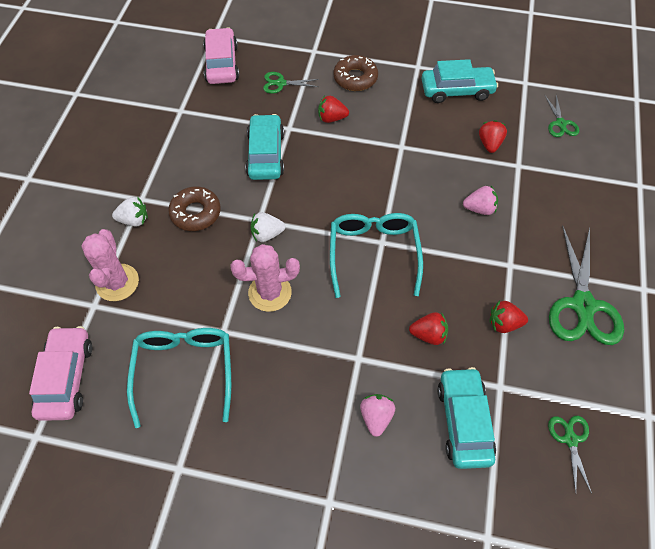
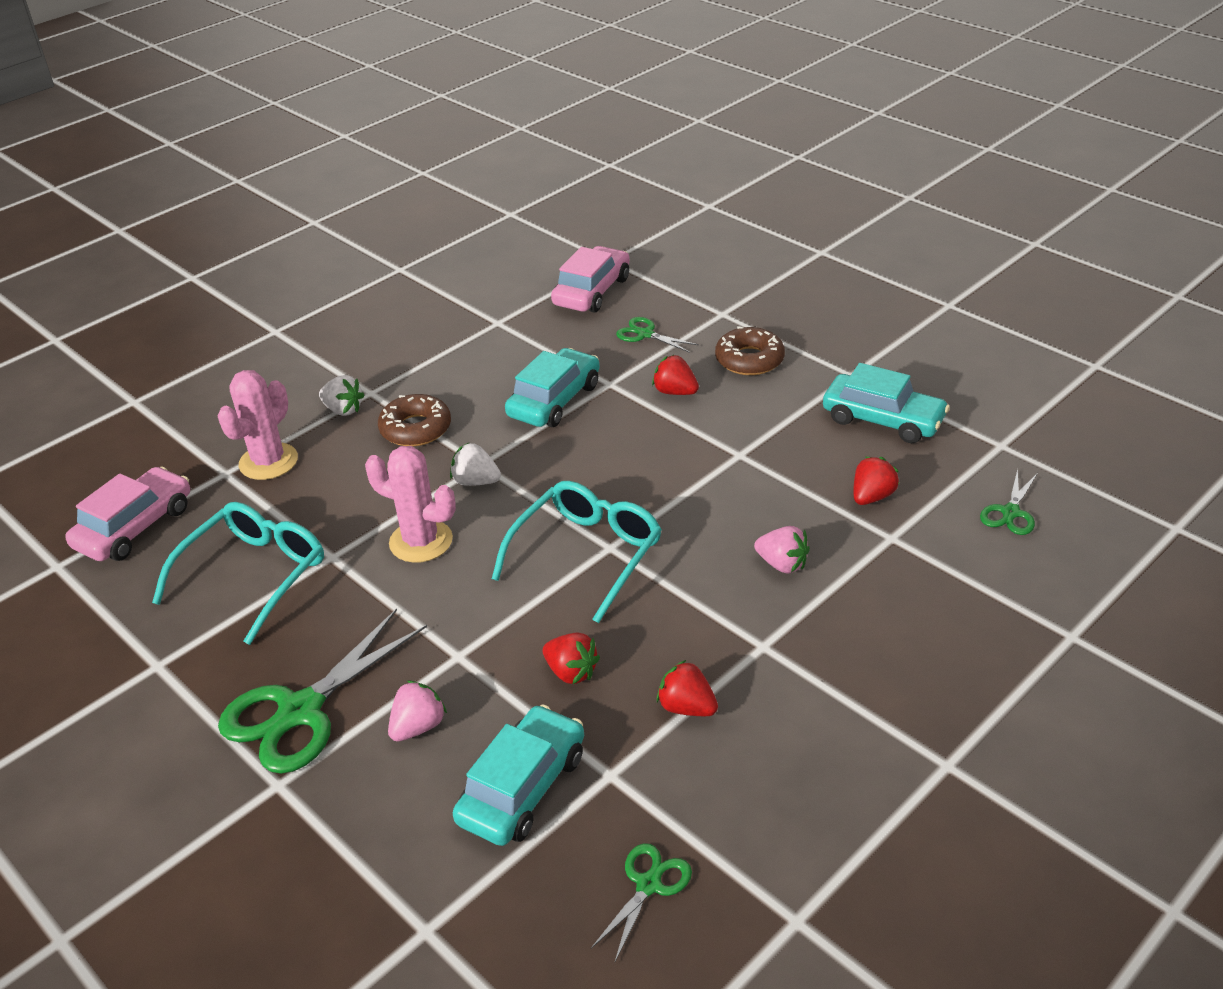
camera: 35 degrees right, 20 degrees down
green scissors [549,226,624,345] -> green scissors moved to [218,608,427,774]

